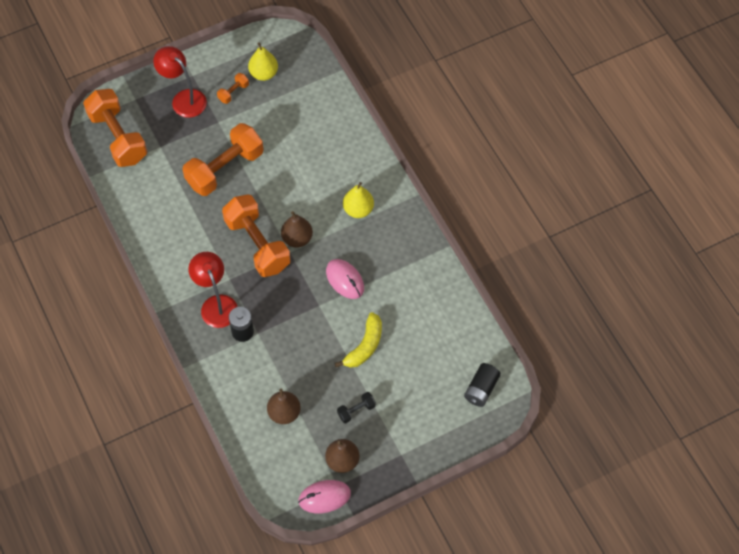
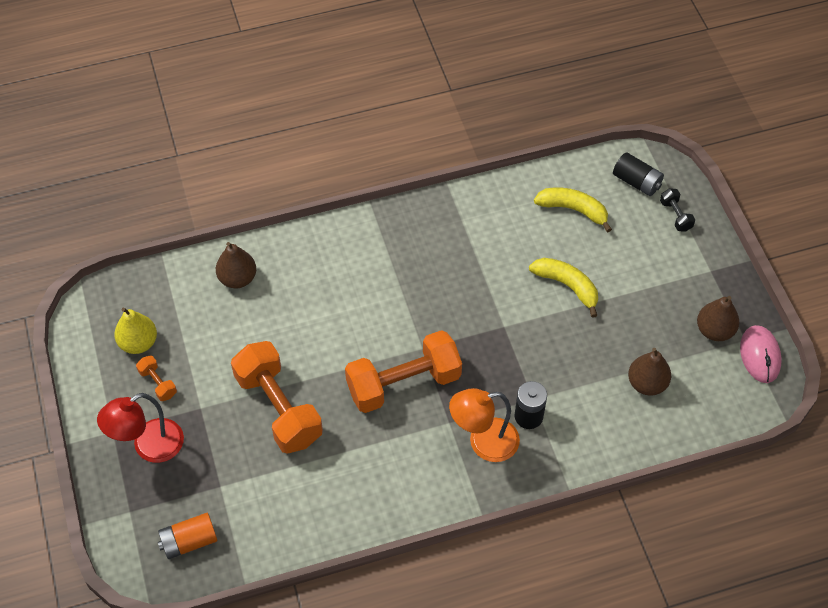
camera: 80 degrees left, 5 degrees down
orange dumbbell [83,89,147,167] -> orange battery [158,513,218,559]
red lamp [188,252,238,328] -> orange lamp [449,388,520,462]
brown pear [281,211,313,248] -> brown pear moved to [216,242,256,288]
pink mouse [326,259,364,299] -> none
black dumbbell [337,392,376,423] -> black dumbbell moved to [660,188,695,232]
yellow pear [343,182,374,218] -> none
none -> yellow banana [534,187,612,233]

